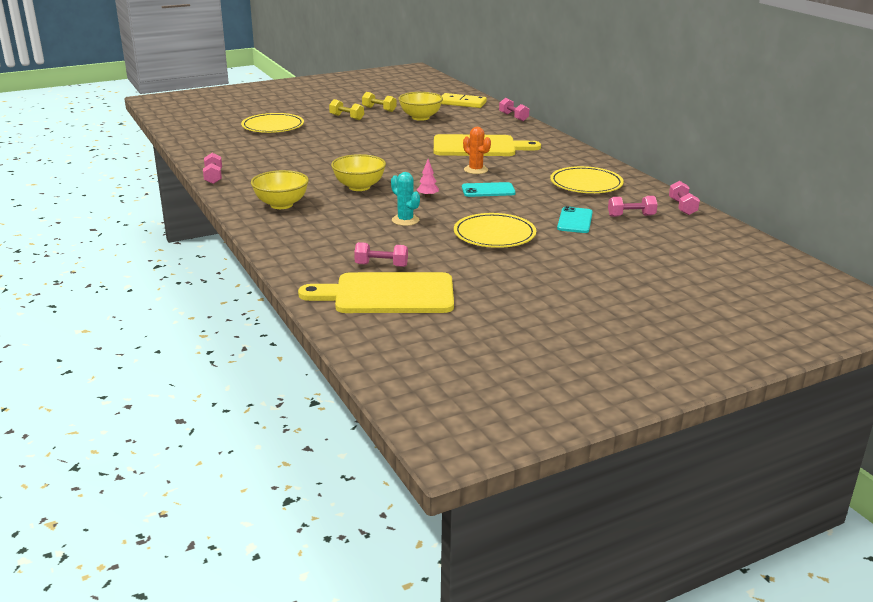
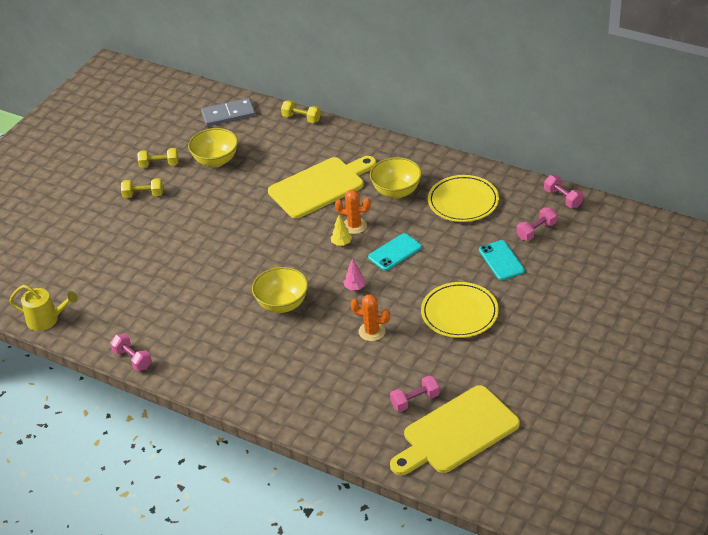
camera: 30 degrees left, 15 degrees up
yellow plate [241,113,304,133] -> none
yellow bowl [251,170,309,209] -> yellow bowl moved to [370,157,422,199]
turquoise cactus [391,172,420,226] -> orange cactus [351,294,390,341]
yellow domino [441,93,487,108] -> grey domino [201,98,256,127]
pink dumbbell [499,98,529,121] -> yellow dumbbell [281,100,321,123]
none -> yellow watering can [9,285,78,331]
none -> yellow tree [331,215,352,245]

